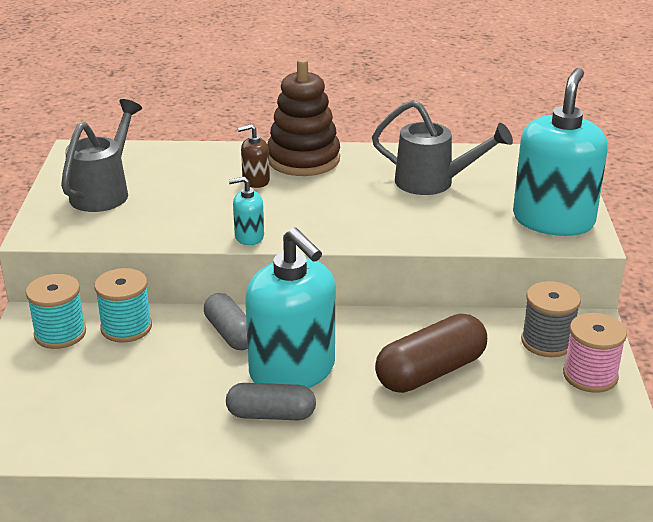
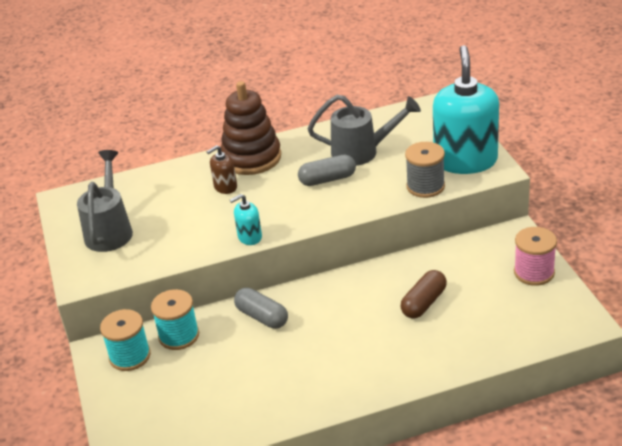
camera: 15 degrees left, 5 degrees up
grey capsule [226,383,316,420] -> grey capsule moved to [298,155,356,186]
turquoise soap dispenser [245,227,335,388] -> none
brown capsule [375,314,487,393] -> brown capsule [400,270,447,319], size x0.66
grey spool [521,281,581,357] -> grey spool moved to [405,142,445,198]

